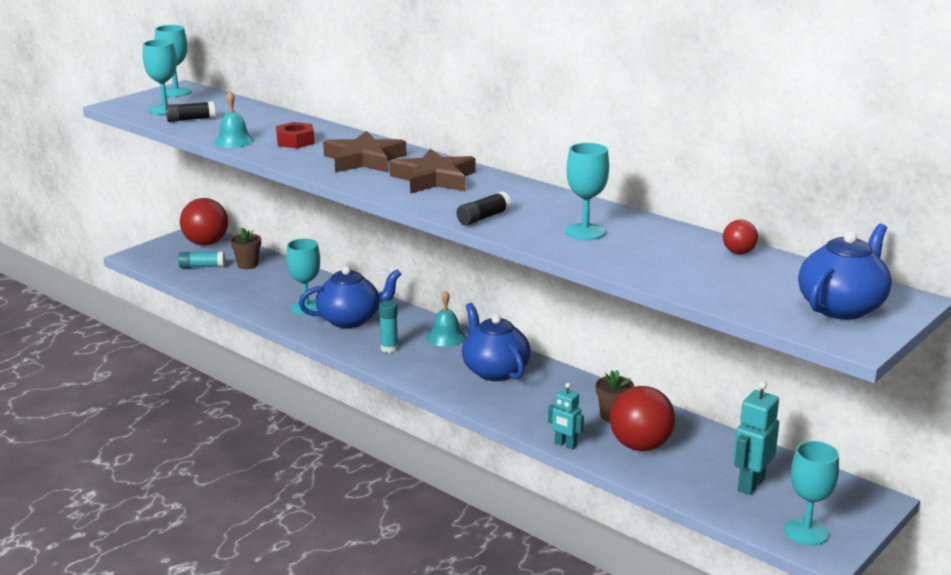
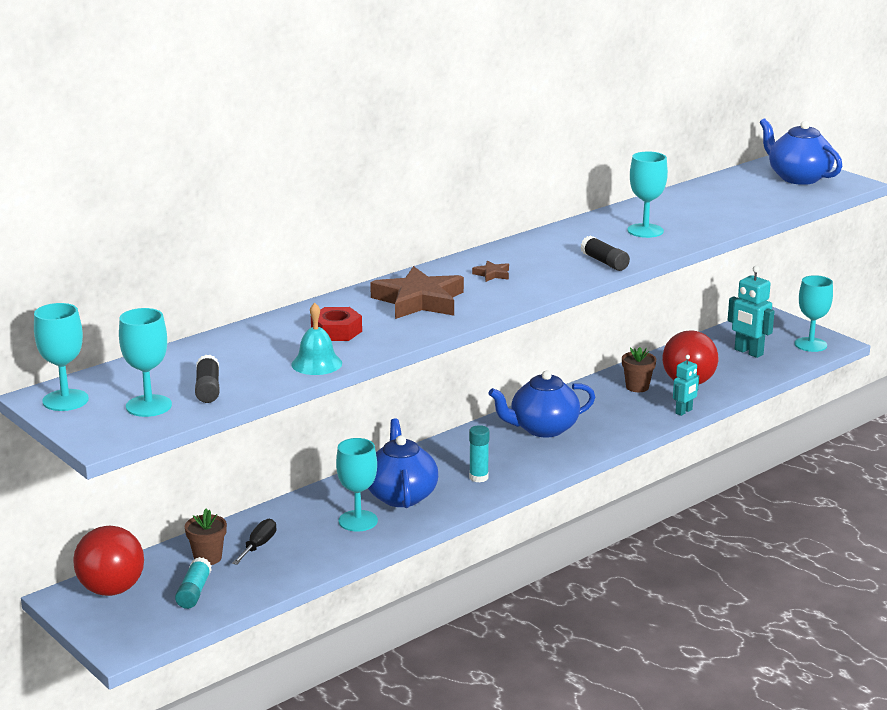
camera: 80 degrees left, 0 degrees up
brown star [390,149,475,194] -> brown star [472,261,509,282], size x0.42
turquoise bell [426,290,466,347] -> none
red ball [723,220,758,254] -> none
none -> black screwdriver [232,519,276,565]

